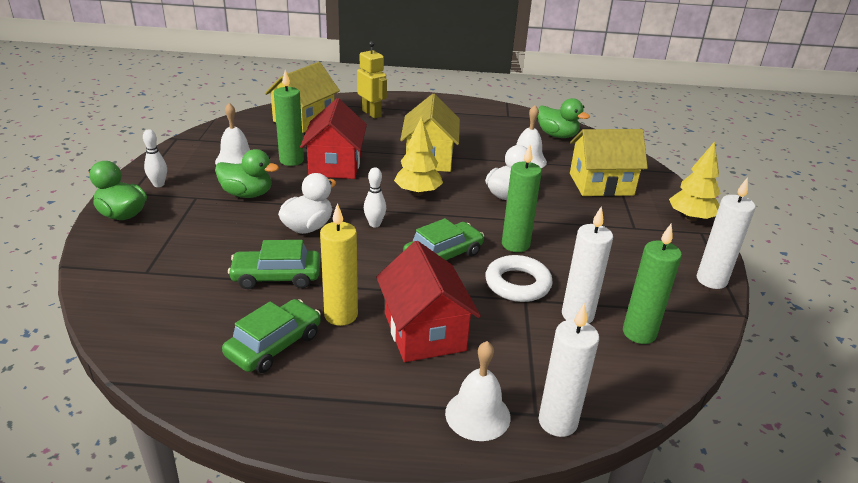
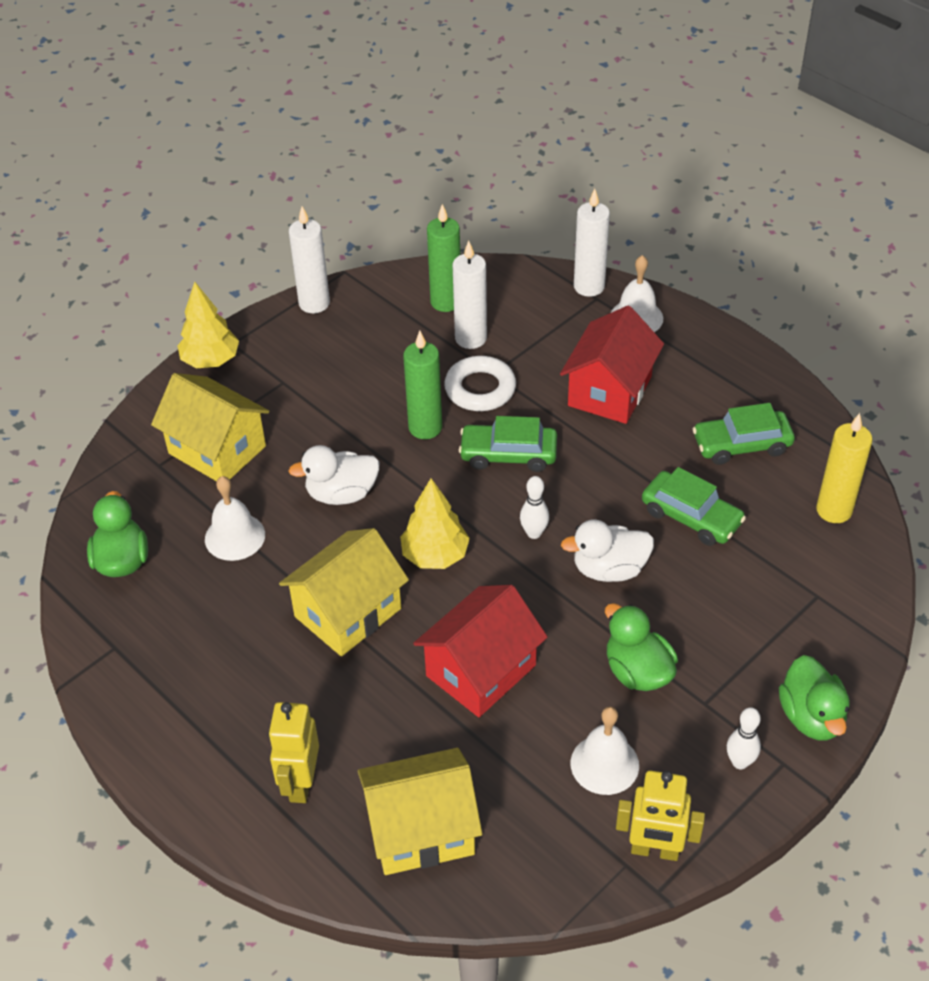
camera: 135 degrees left, 15 degrees up
green candle [274,70,304,166] -> none
yellow candle [320,203,358,326] -> yellow candle moved to [816,413,873,523]
none -> yellow robot [616,770,705,861]

